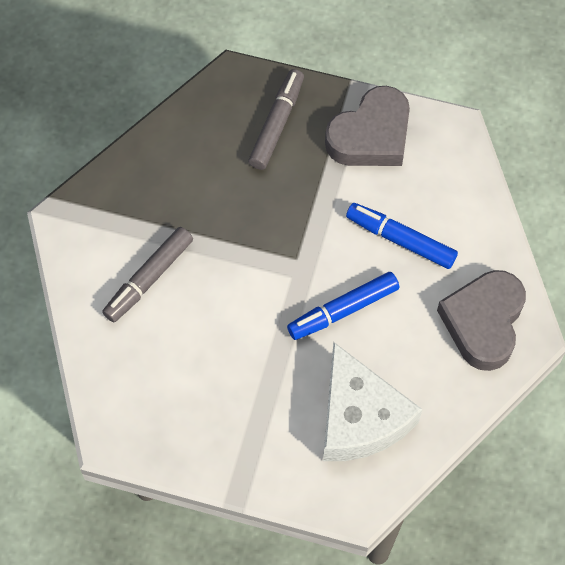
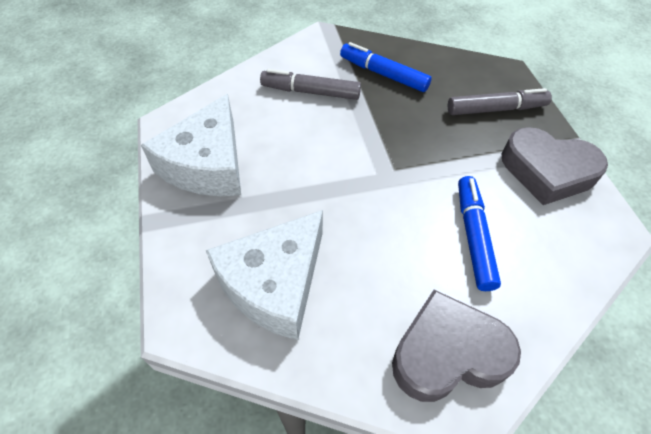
camera: 60 degrees right, 10 degrees down
blue marker [287,272,399,340] -> blue marker moved to [340,42,431,92]
none -> white cheese [141,94,241,196]

